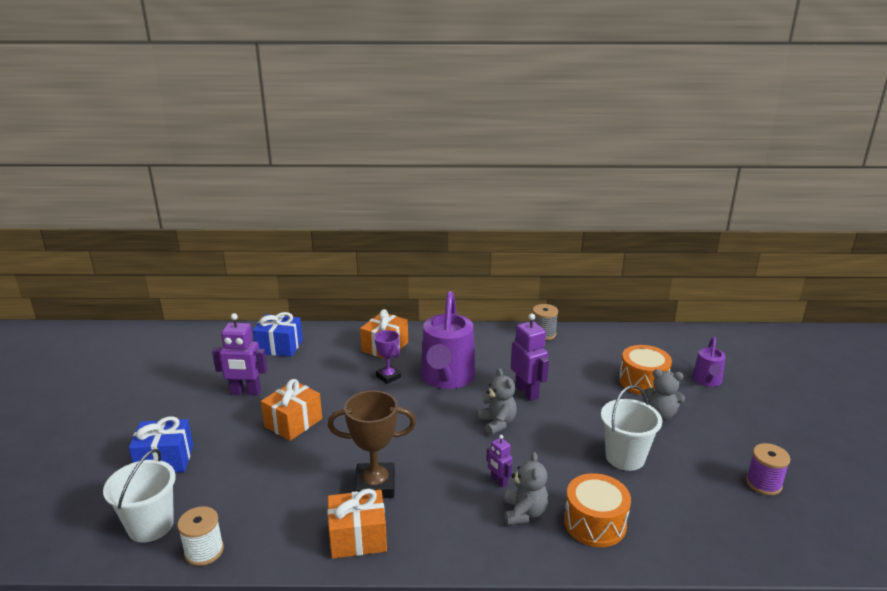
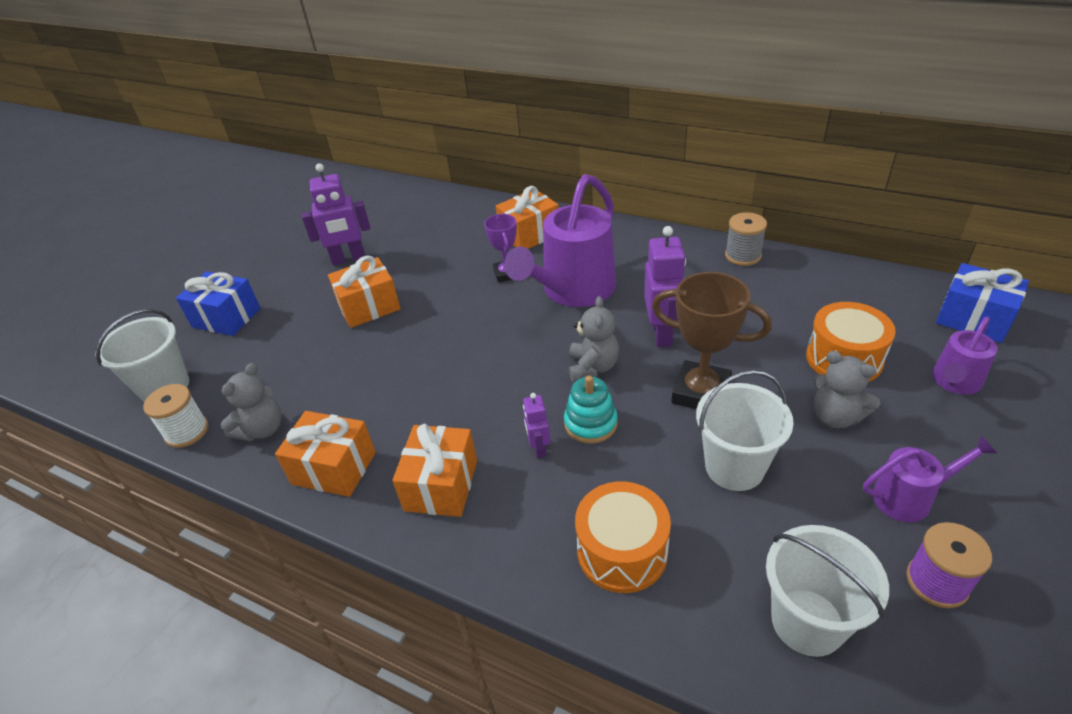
camera: 30 degrees right, 15 degrees up
purple robot [212,313,268,396] -> purple robot turned 45 degrees counterclockwise [302,163,370,266]
blue gift [253,312,303,357] -> blue gift moved to [936,263,1029,343]
brown trophy [328,391,416,498] -> brown trophy moved to [652,272,772,409]
grey teddy bear [504,452,548,525] -> grey teddy bear moved to [221,363,282,441]
none -> orange gift [392,424,477,517]
none -> turquoise stacking toy [564,376,618,444]
none -> white bucket [766,525,889,657]
none -> purple watering can [863,435,998,522]

